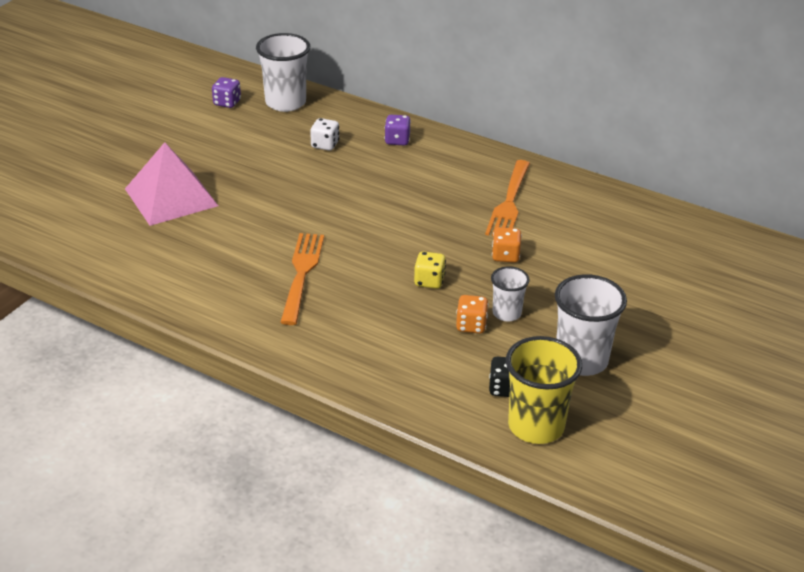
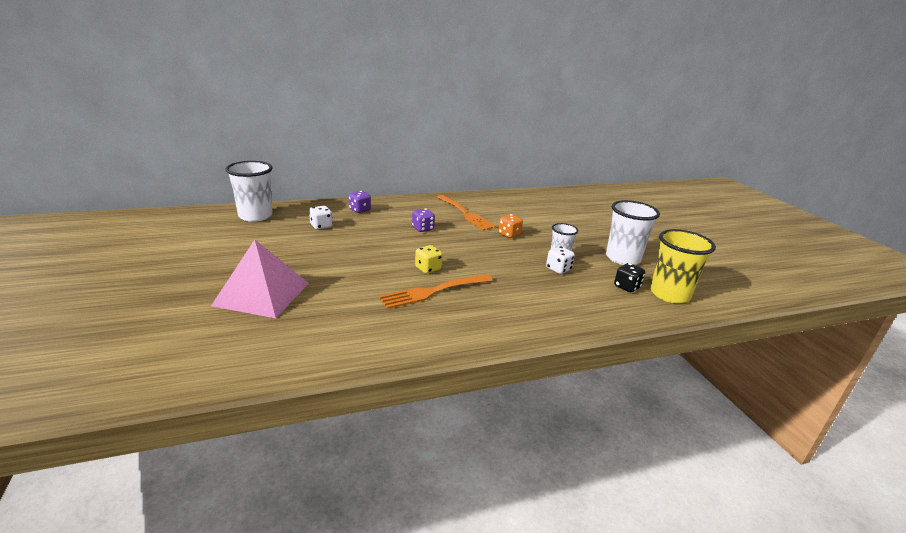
camera: 50 degrees left, 10 degrees down
purple dice [212,77,241,108] -> purple dice moved to [412,209,435,232]
orange fork [280,233,324,325] -> orange fork turned 75 degrees counterclockwise [379,274,493,309]
yellow dice [414,251,446,289] -> yellow dice moved to [415,245,443,274]
orange dice [456,295,489,334] -> white dice [546,246,575,274]

